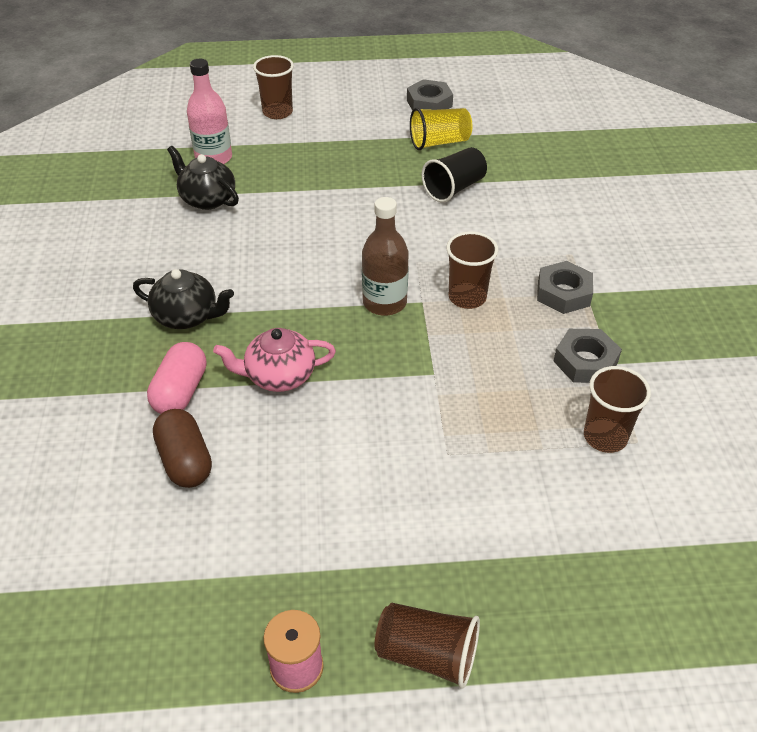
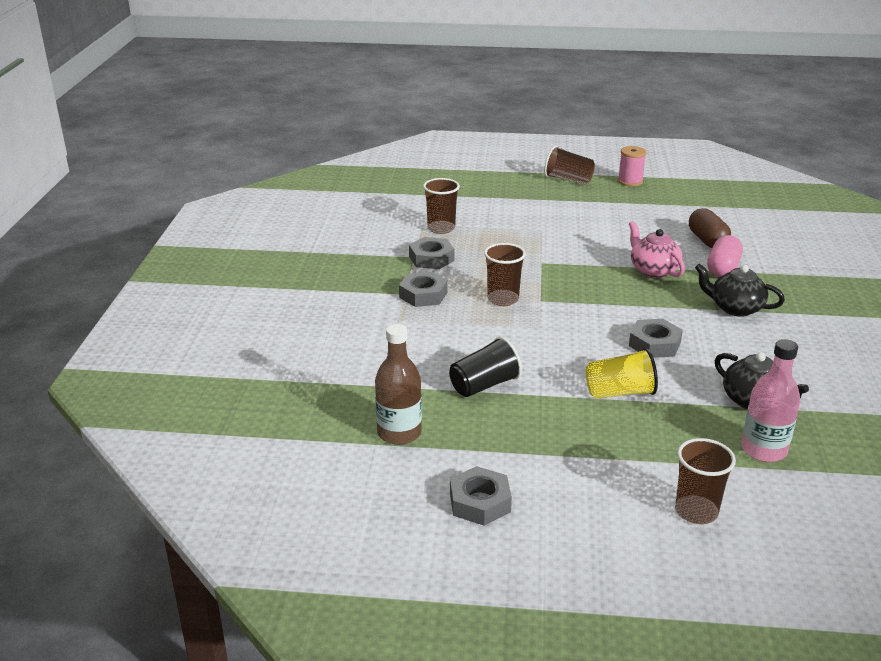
camera: 170 degrees left, 15 degrees down
pink teapot [213,328,336,392] -> pink teapot turned 120 degrees counterclockwise [629,221,685,278]
brown bottle [362,197,409,316] -> brown bottle moved to [375,324,422,445]
yellow cup [410,108,472,150] -> yellow cup moved to [586,348,658,399]
none -> grey nut [629,319,683,358]

